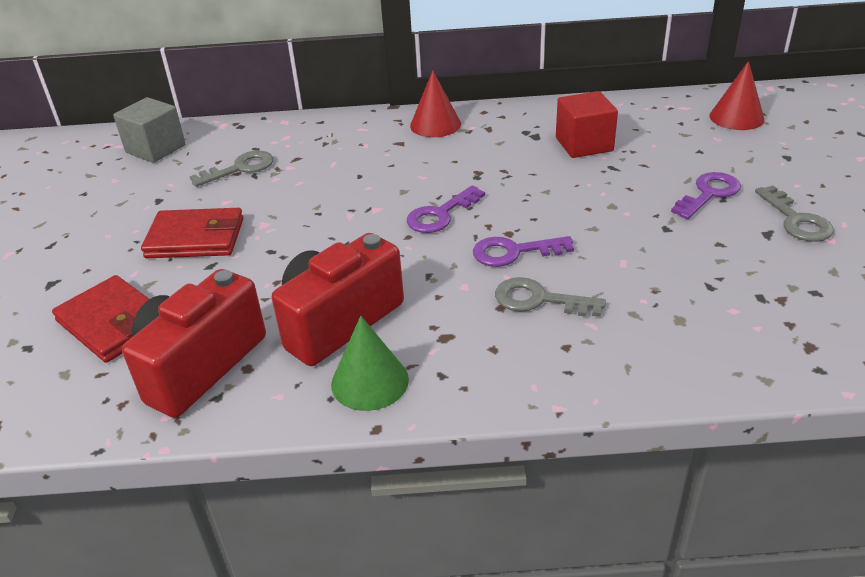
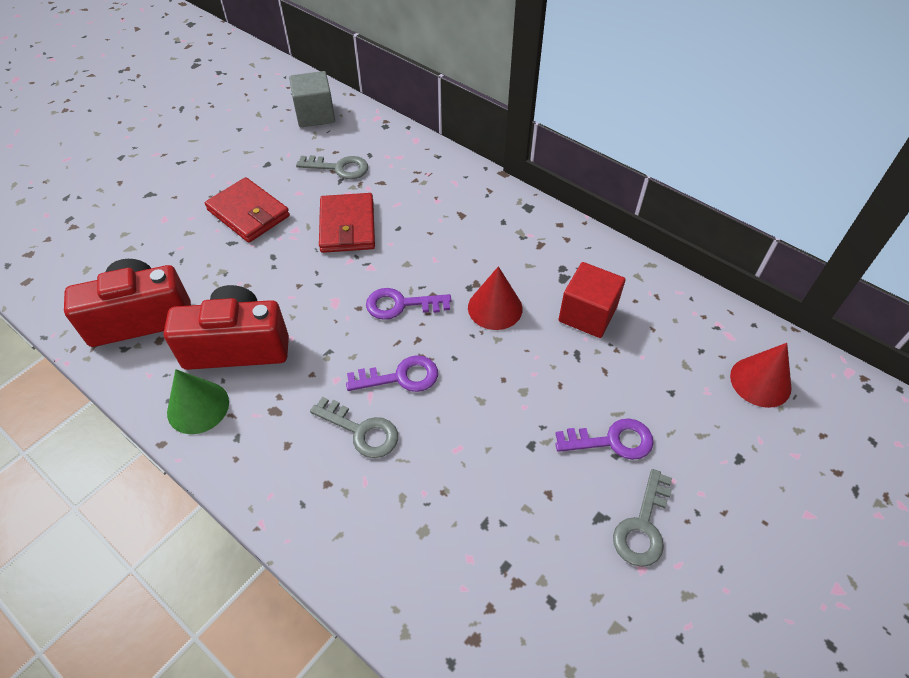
camera: 40 degrees right, 15 degrees up
red wallet [52,275,149,363] -> red wallet moved to [319,193,375,253]
red cone [410,70,461,137] -> red cone moved to [468,266,523,330]
purple key [473,236,574,267] -> purple key turned 135 degrees clockwise [346,355,438,392]
grey key [495,277,606,317] -> grey key turned 150 degrees clockwise [310,397,398,458]

